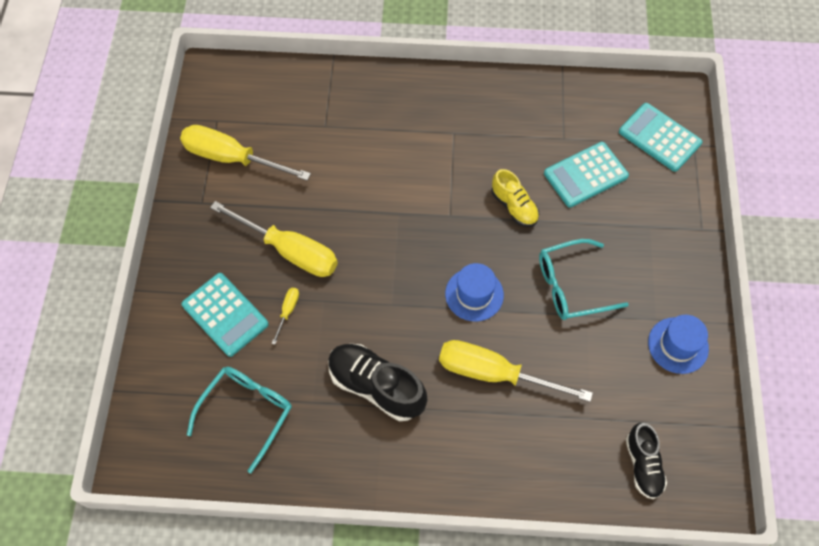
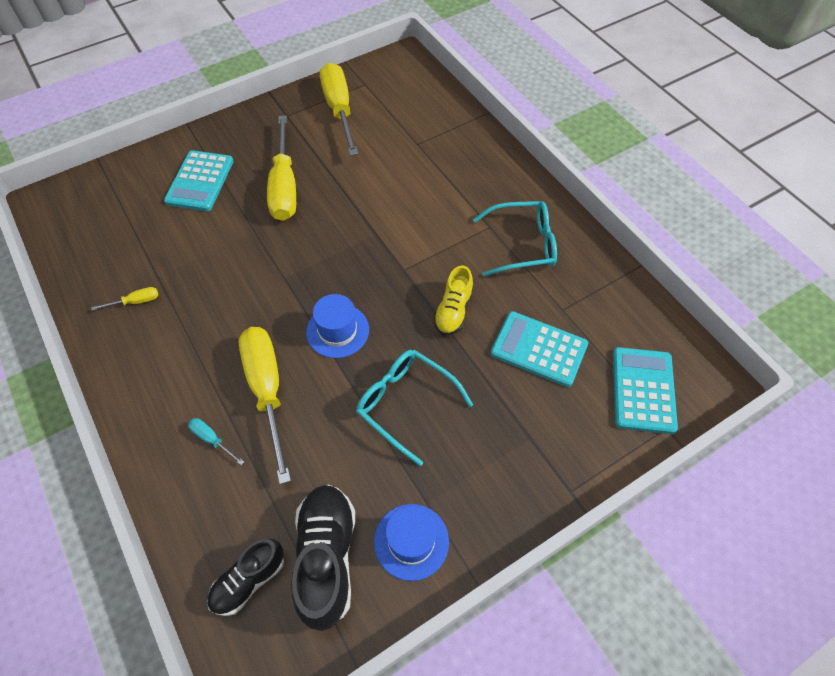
camera: 55 degrees right, 5 degrees down
turquoise glasses [187,367,292,473] -> turquoise glasses moved to [473,201,557,277]
yellow screwdriver [271,288,299,345] -> yellow screwdriver moved to [91,287,158,311]
black shoe [328,344,427,421] -> black shoe moved to [291,485,355,631]
none -> turquoise screwdriver [188,418,244,465]

